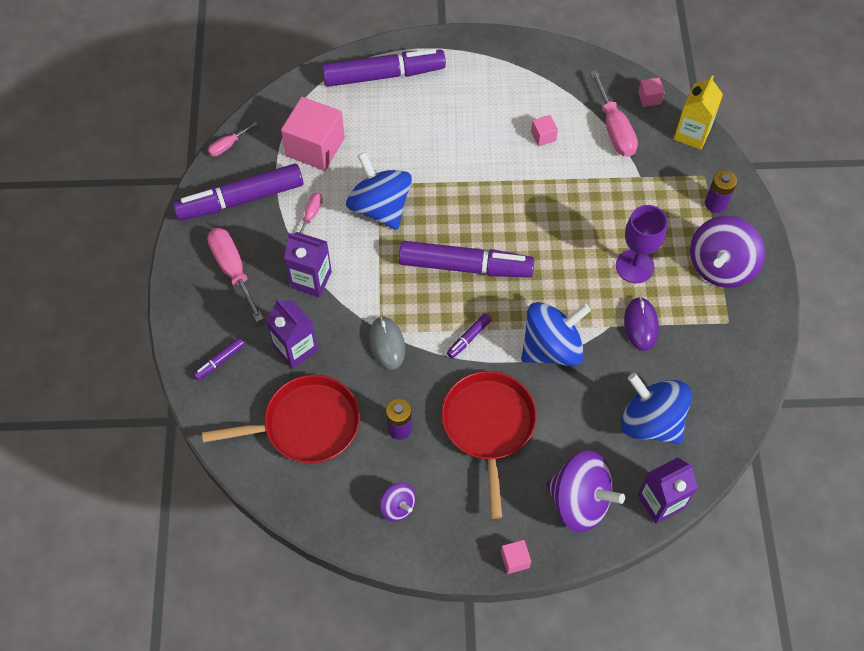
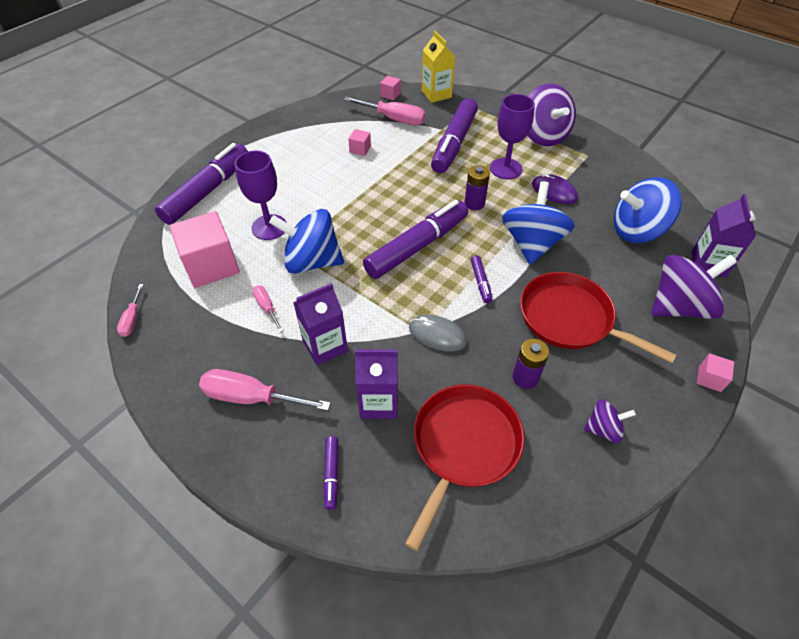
camera: 50 degrees left, 10 degrees down
purple marker [173,164,303,221] -> purple marker moved to [431,98,478,173]
purple battery [705,170,737,213] -> purple battery moved to [465,165,490,210]
none -> purple goblet [235,151,287,240]

